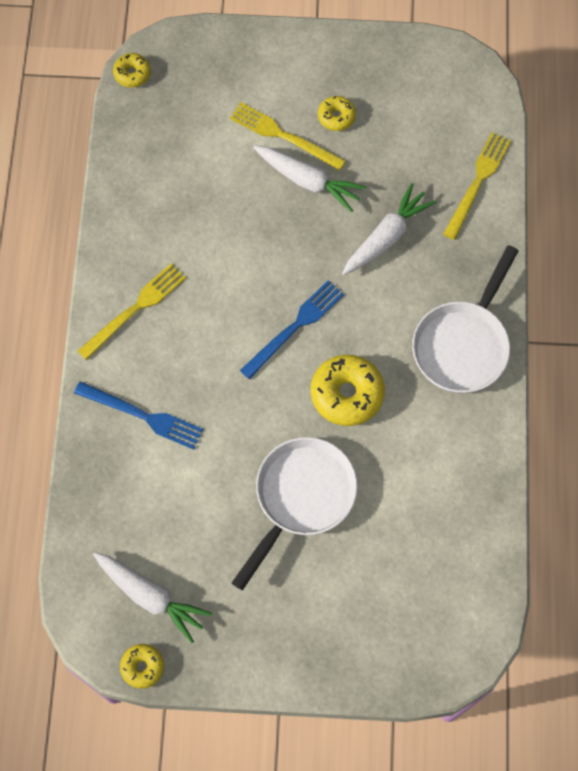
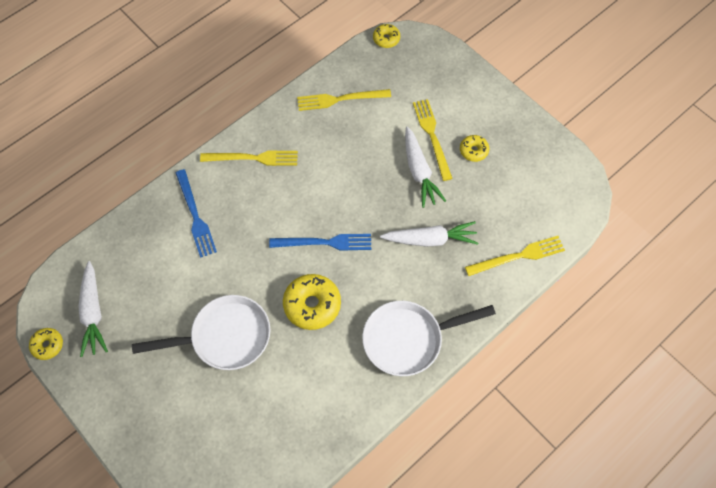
camera: 45 degrees right, 5 degrees down
none -> yellow fork [297,89,391,111]

